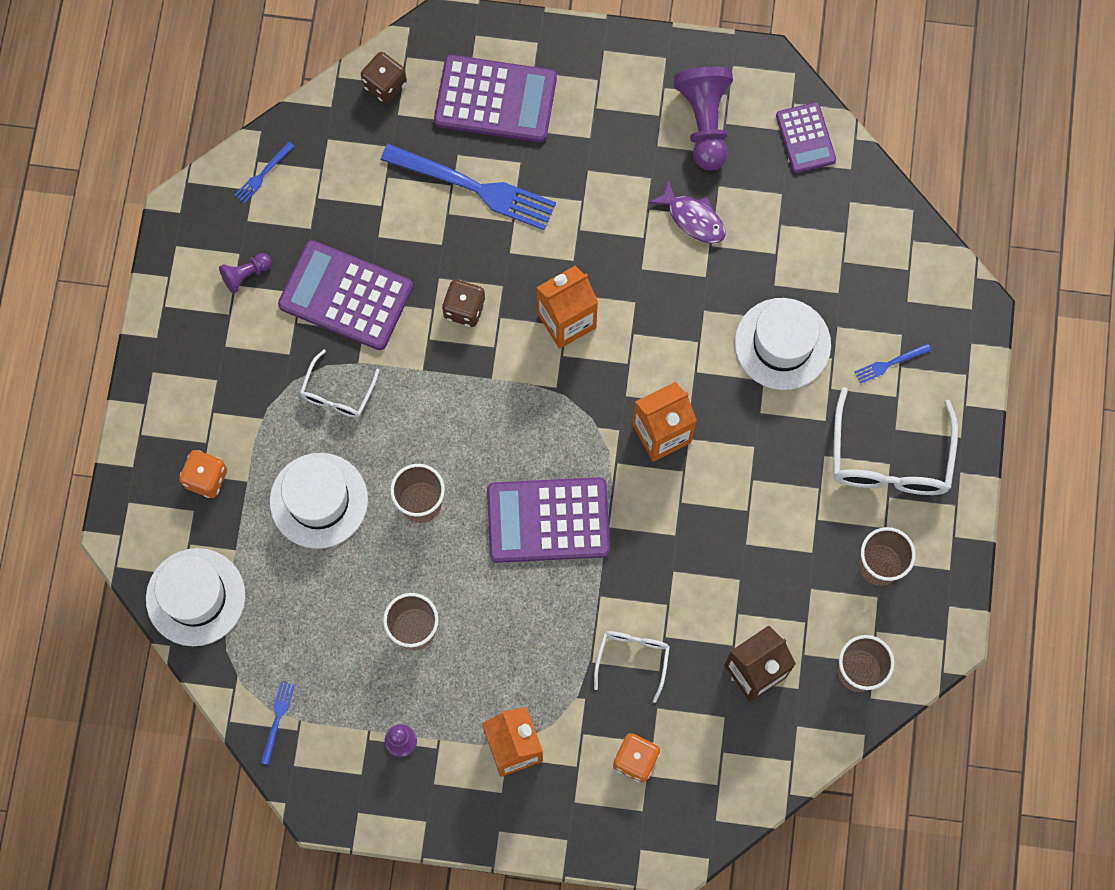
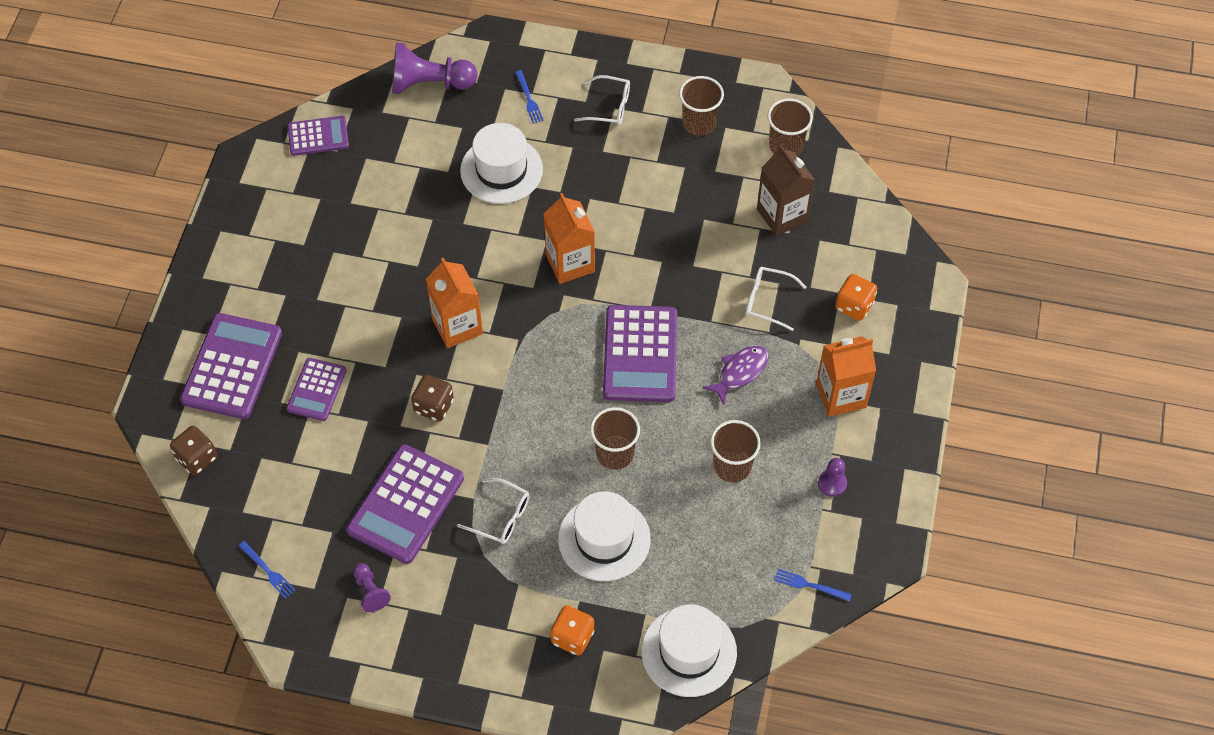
camera: 85 degrees left, 15 degrees down
blue fork [380,144,556,230] -> purple calculator [286,358,346,421]
purple fish [649,180,726,244] -> purple fish moved to [702,346,768,405]
purple pawn [673,67,733,171] -> purple pawn moved to [392,42,477,94]
white glasses [833,387,958,495] -> white glasses [574,75,630,126], size x0.56

